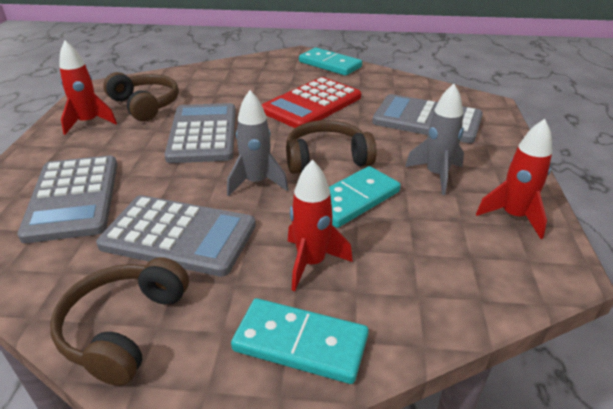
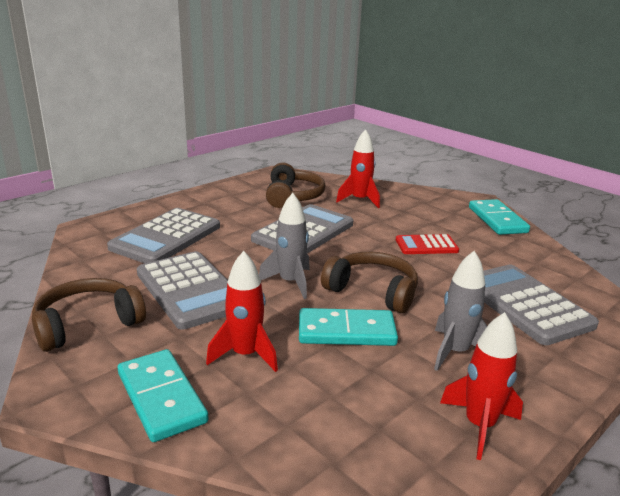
camera: 40 degrees right, 10 degrees down
red rocket [59,41,117,135] -> red rocket moved to [336,129,380,208]
red calculator [262,77,361,128] -> red calculator [396,234,459,254], size x0.56

